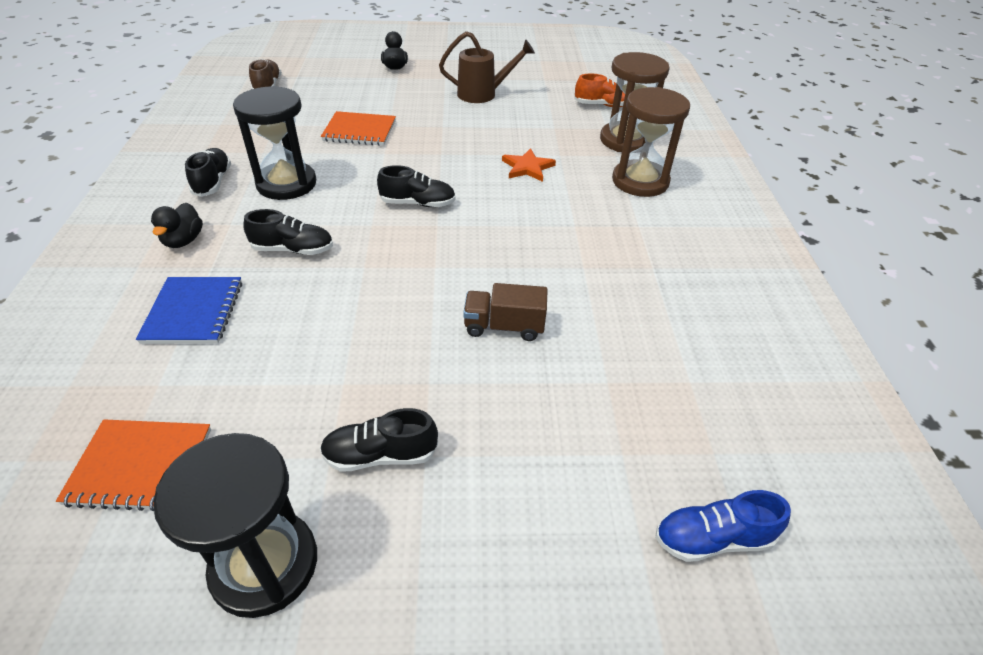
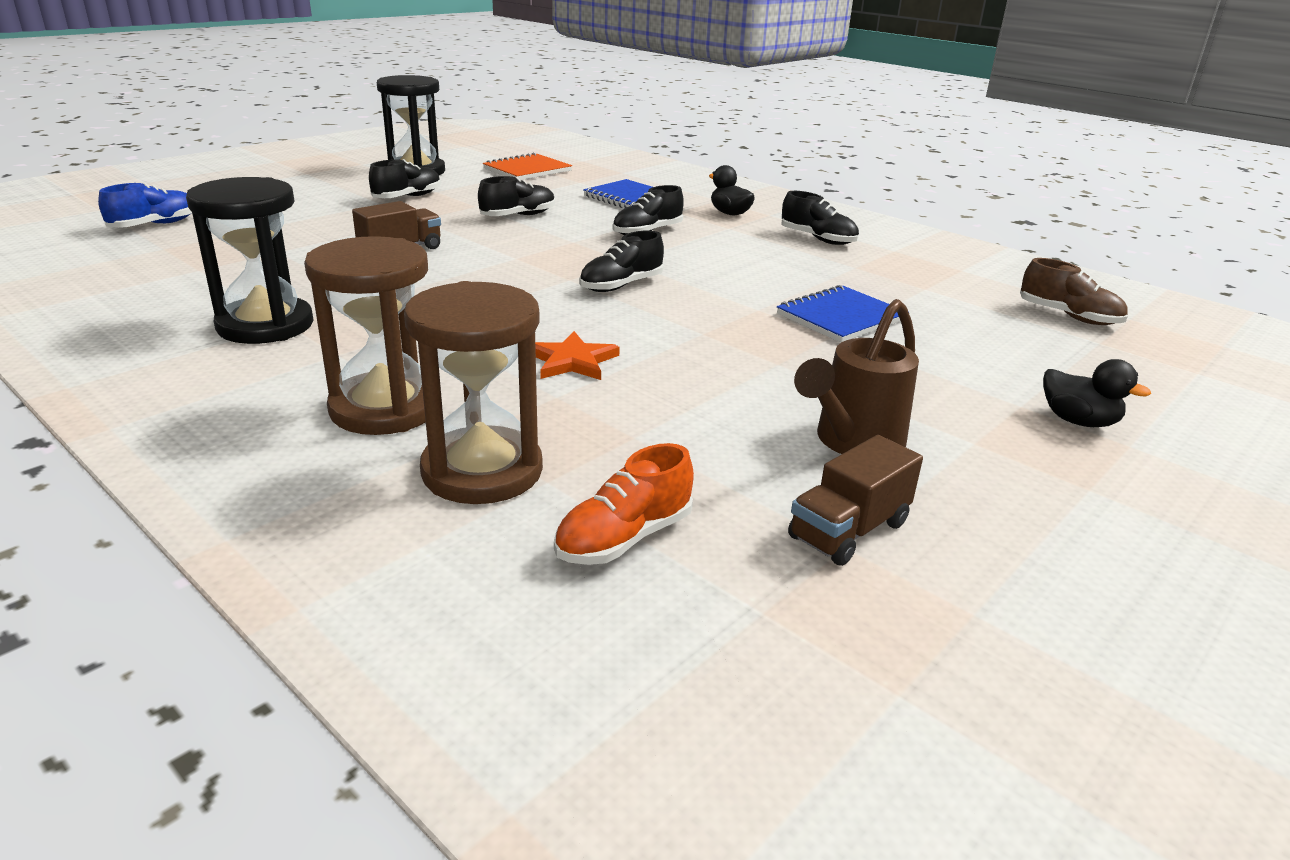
camera: 135 degrees right, 15 degrees down
black hourglass [233,86,316,200] -> black hourglass moved to [186,177,313,344]
orange notebook [321,111,396,146] -> blue notebook [777,285,900,342]
none -> black shoe [478,176,555,216]
none -> brown truck [788,435,923,566]

